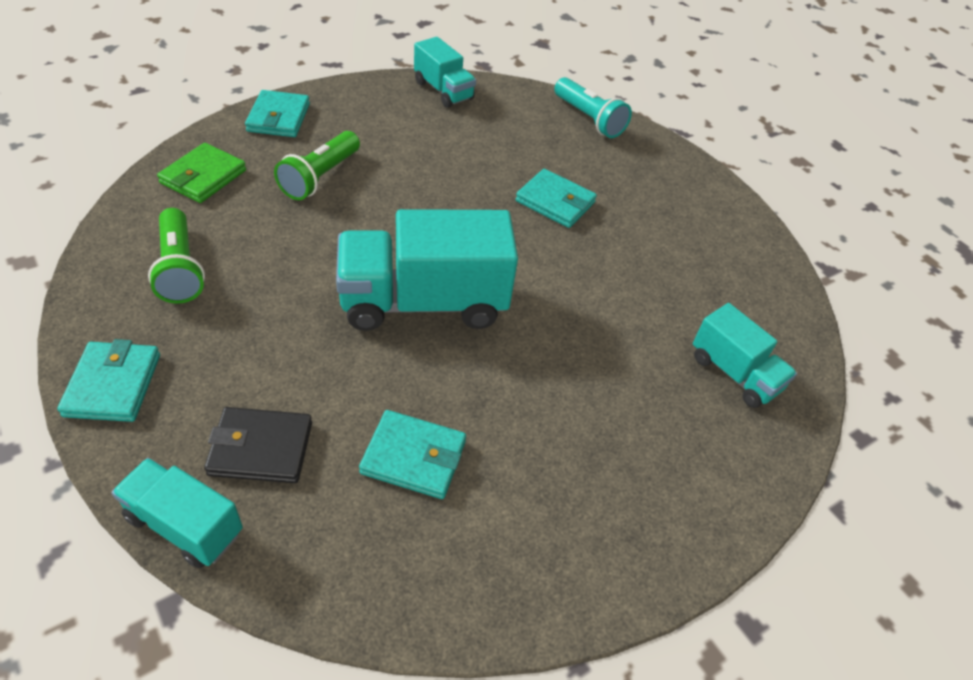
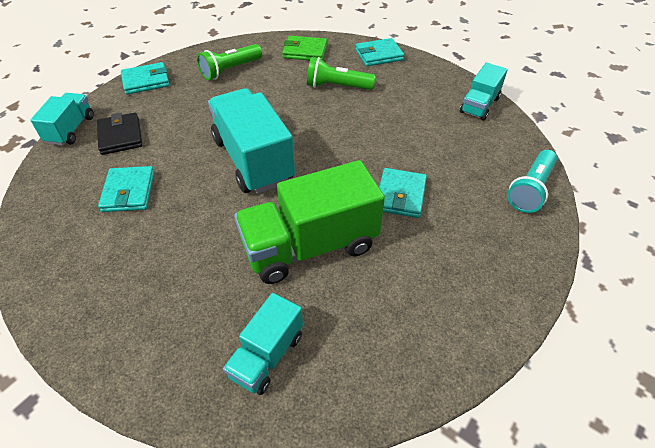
camera: 75 degrees right, 0 degrees up
none -> green truck [234,160,385,284]

